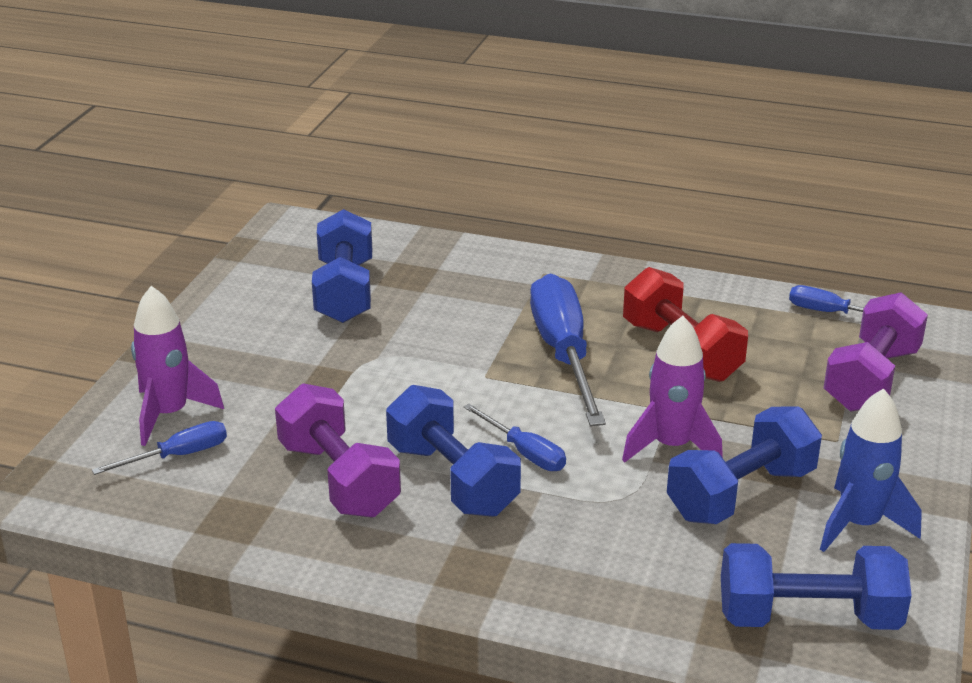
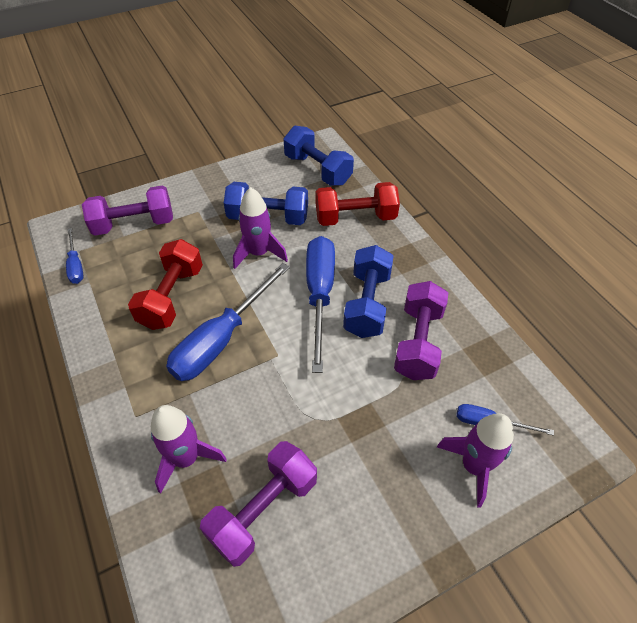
camera: 135 degrees left, 20 degrees up
blue dumbbell [312,209,372,323] -> purple dumbbell [200,441,317,567]
blue screwdriver [464,404,566,471] -> blue screwdriver [306,236,335,373], size x2.00
blue rocket [820,388,922,552] -> none
none -> purple rocket [151,405,227,494]
none -> red dumbbell [316,182,400,226]

